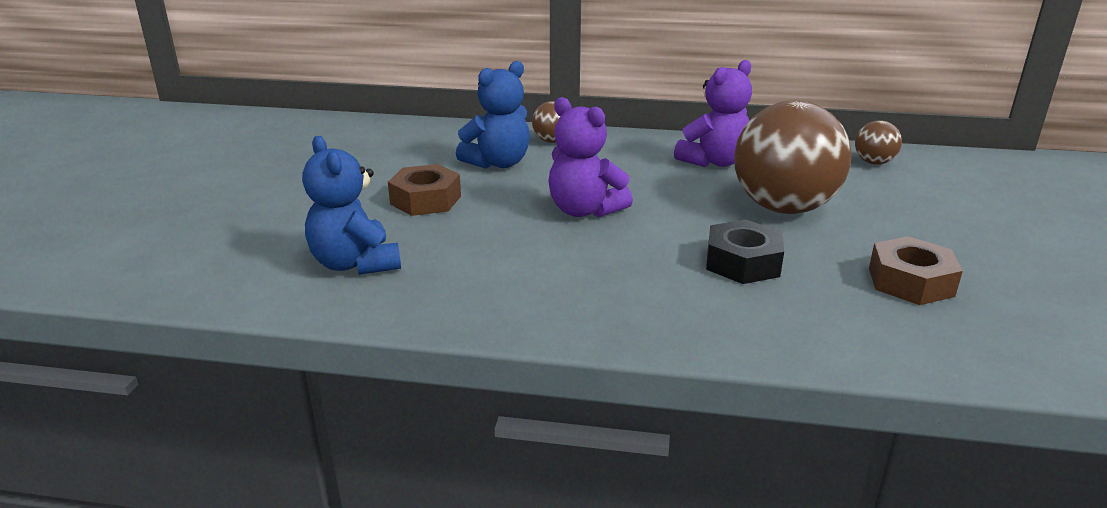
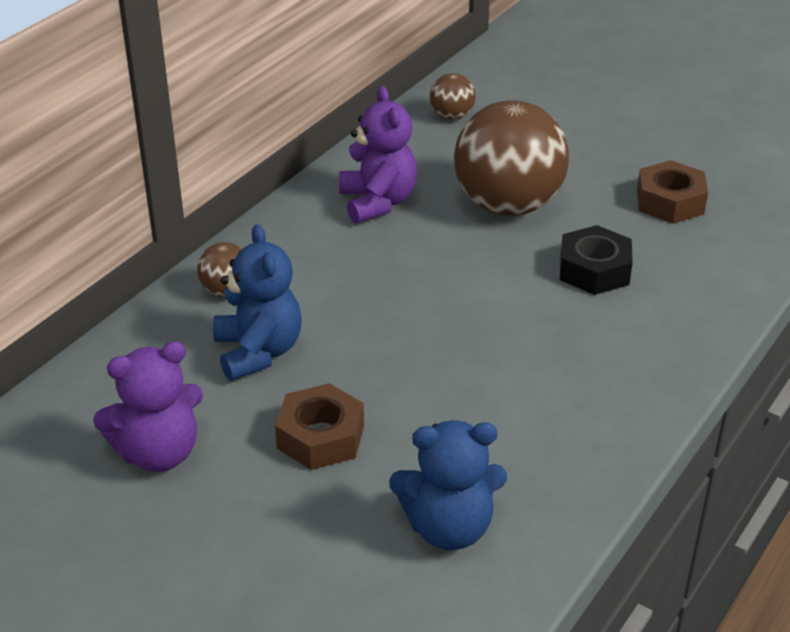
camera: 65 degrees left, 10 degrees up
purple teddy bear [548,97,633,218] -> purple teddy bear moved to [93,341,203,472]

